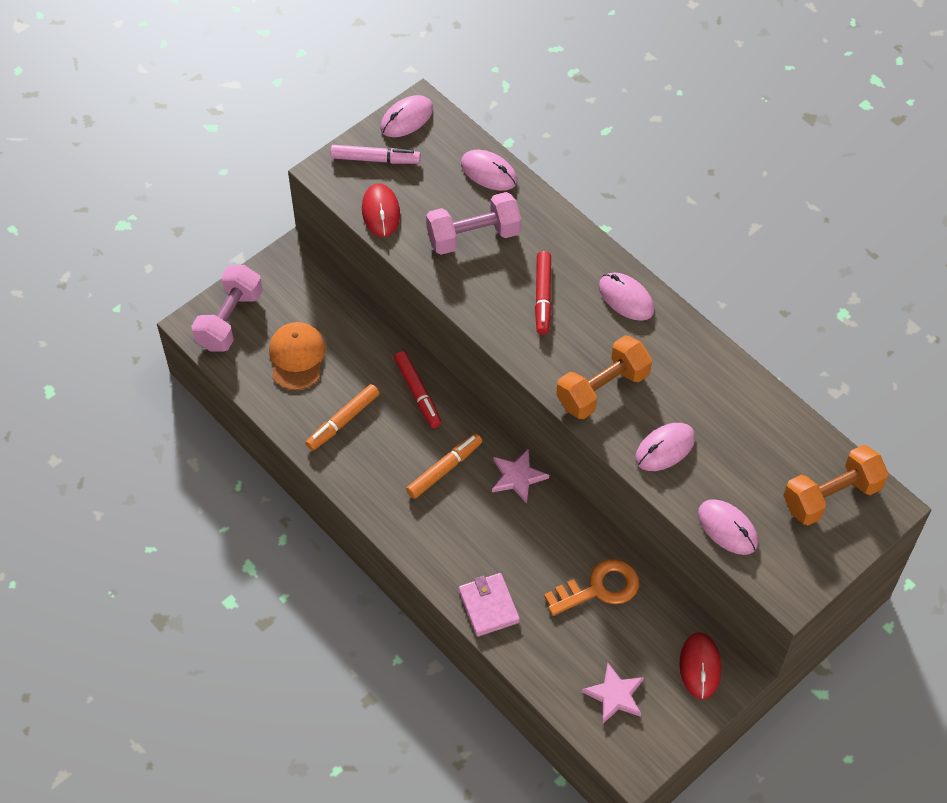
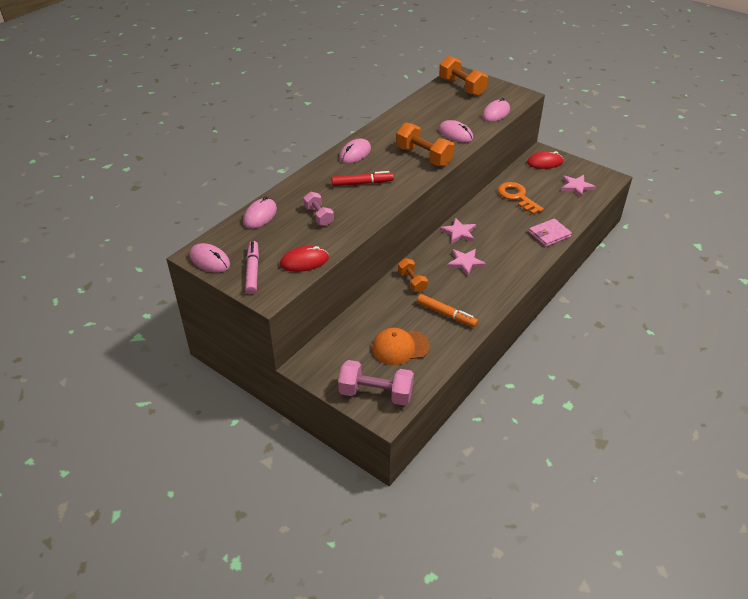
camera: 100 degrees left, 15 degrees down
red marker [394,351,441,428] -> orange dumbbell [398,258,428,293]
orange marker [406,433,482,499] -> pink star [447,249,486,276]
pink dumbbell [426,192,521,255] -> pink dumbbell [303,192,334,226], size x0.61

